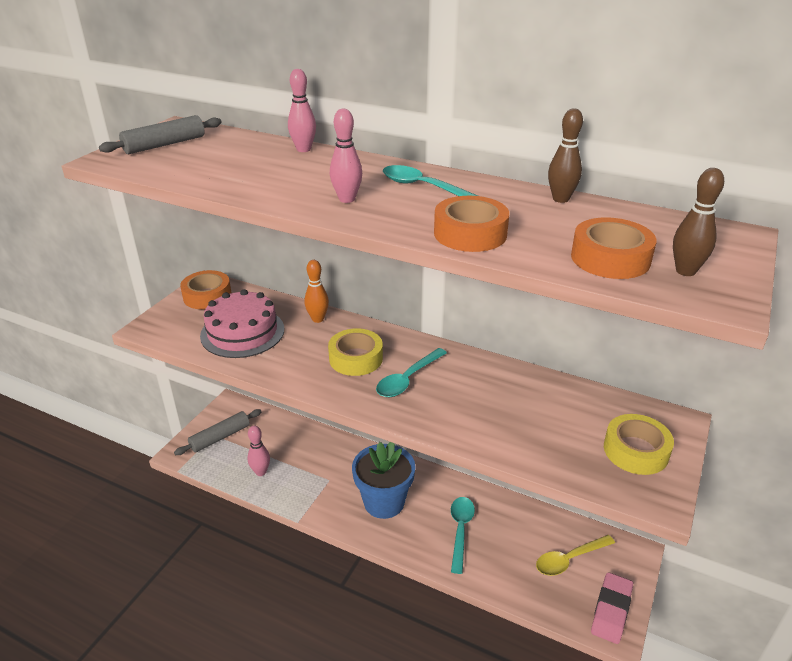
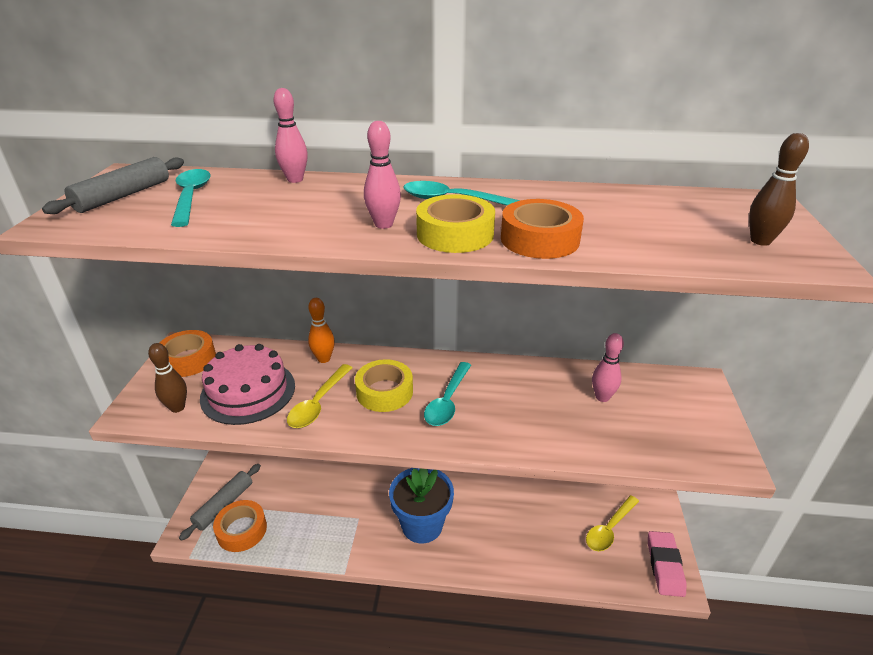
camera: 20 degrees left, 0 degrees up
pink bowling pin [248,426,270,476] -> pink bowling pin moved to [592,333,624,402]
turquoise spoon [451,497,475,574] -> turquoise spoon moved to [171,169,210,227]
brown bowling pin [548,108,583,203] -> brown bowling pin moved to [148,343,187,413]
orange tape [571,217,657,279] -> orange tape moved to [213,500,267,552]
yellow tape [604,414,674,475] -> yellow tape moved to [416,194,495,253]
none -> yellow spoon [287,364,353,428]

